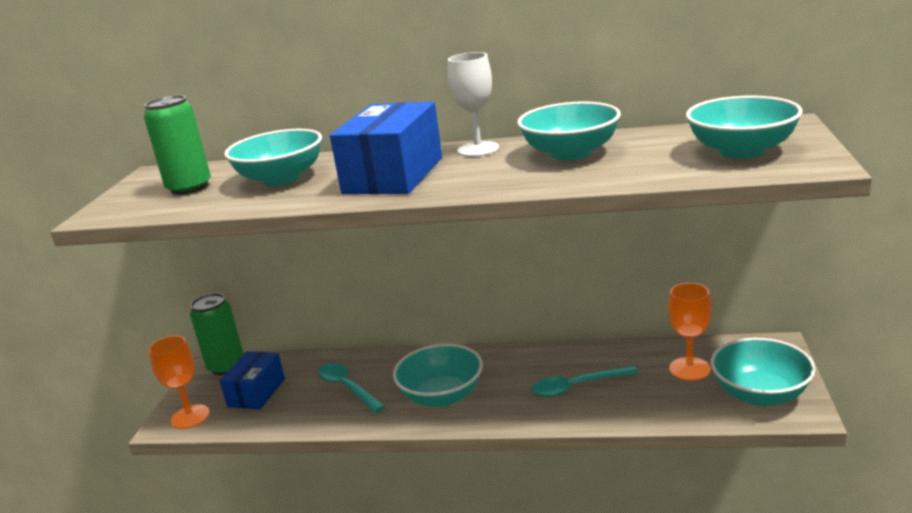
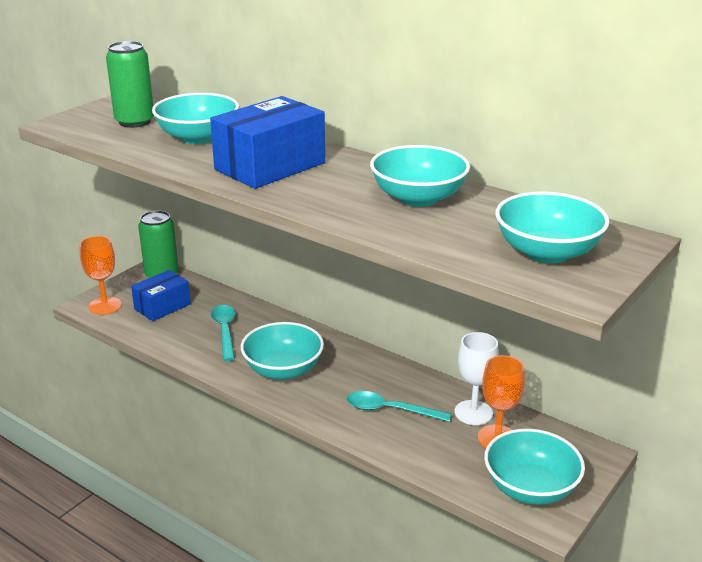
camera: 25 degrees right, 5 degrees up
white goblet [448,52,499,157] -> white goblet moved to [454,332,499,425]

